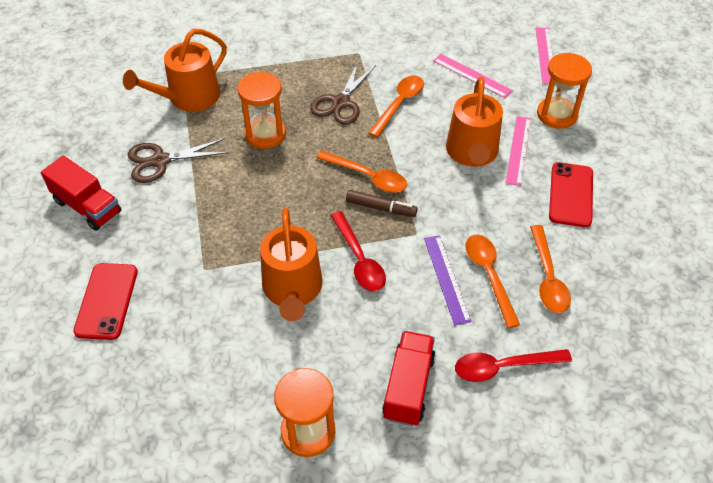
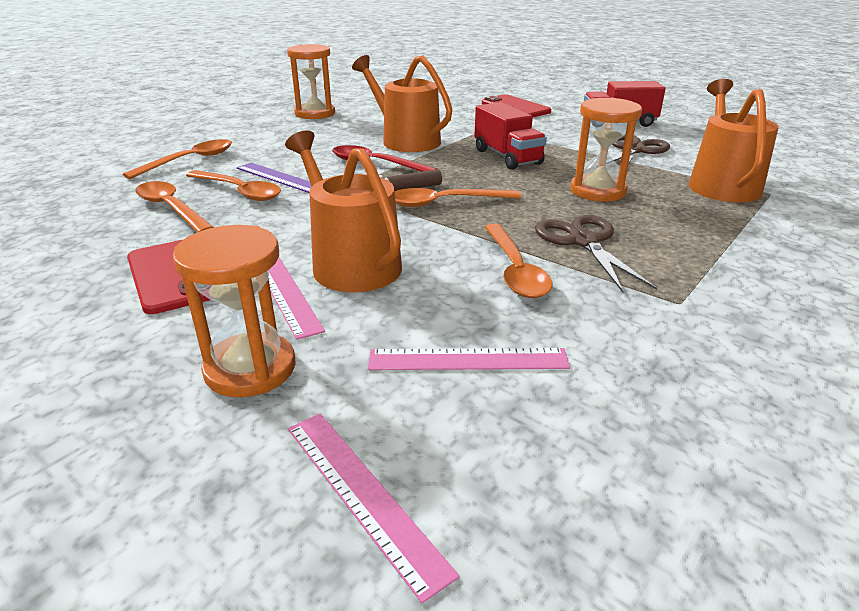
camera: 140 degrees right, 20 degrees down
red truck [382,331,436,426] -> red truck moved to [475,102,547,170]
red spoon [455,349,572,382] -> orange spoon [123,139,232,179]

